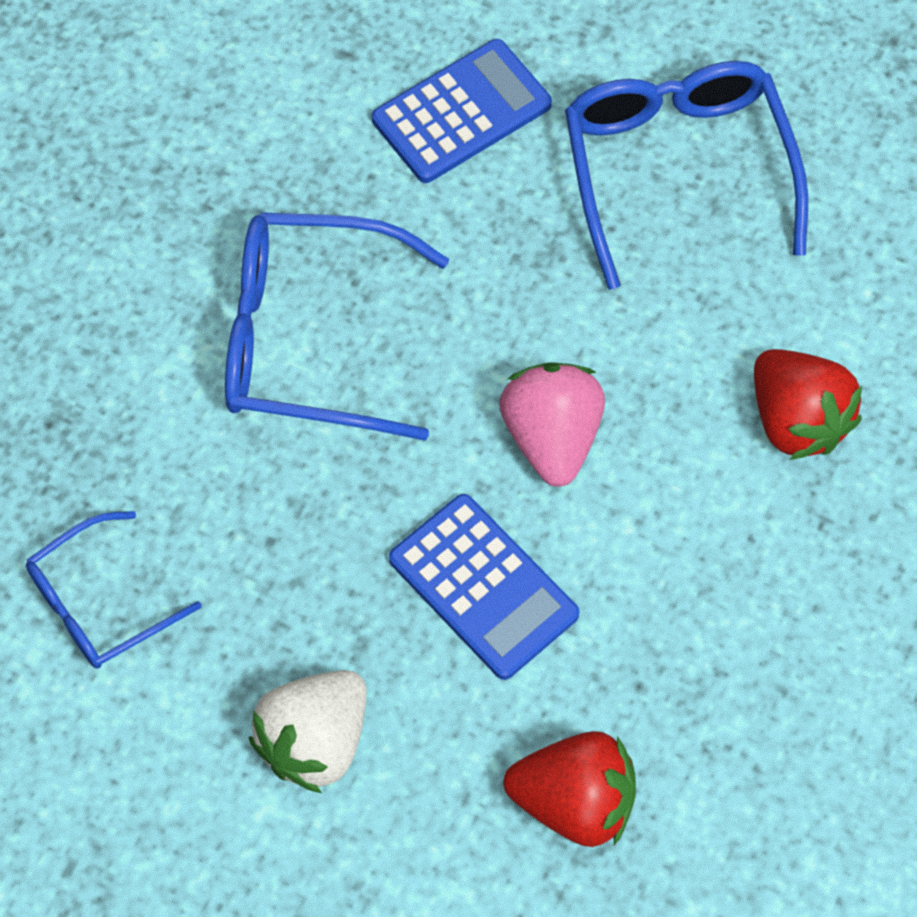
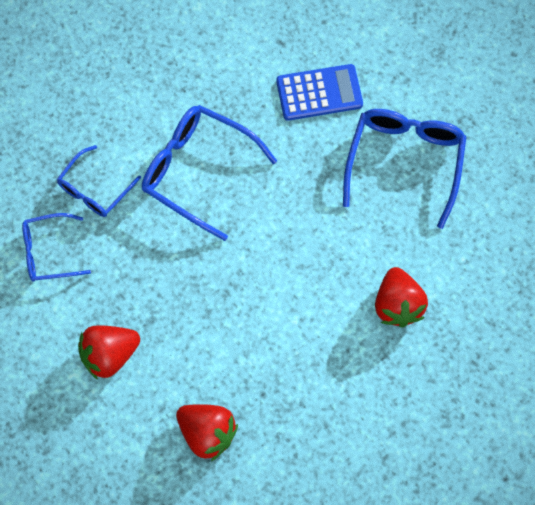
camera: 25 degrees right, 5 degrees up
white strawberry [249,670,367,793] -> red strawberry [78,325,140,380]
blue calculator [389,494,579,680] -> none
pink strawberry [499,362,605,487] -> none
none -> blue glasses [57,145,141,217]

